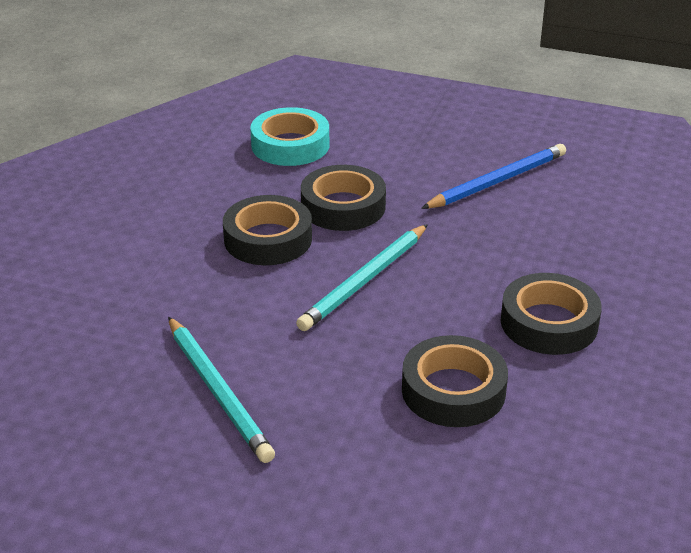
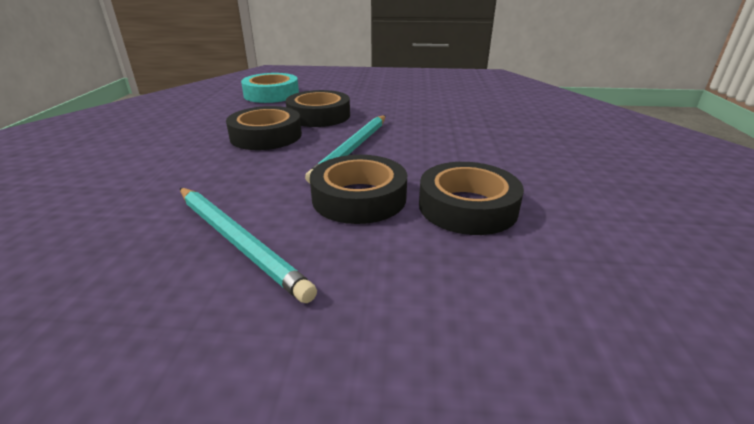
camera: 15 degrees left, 5 degrees down
blue pencil [421,144,566,209] -> none
black tape [501,273,602,355] -> black tape moved to [310,155,407,224]

